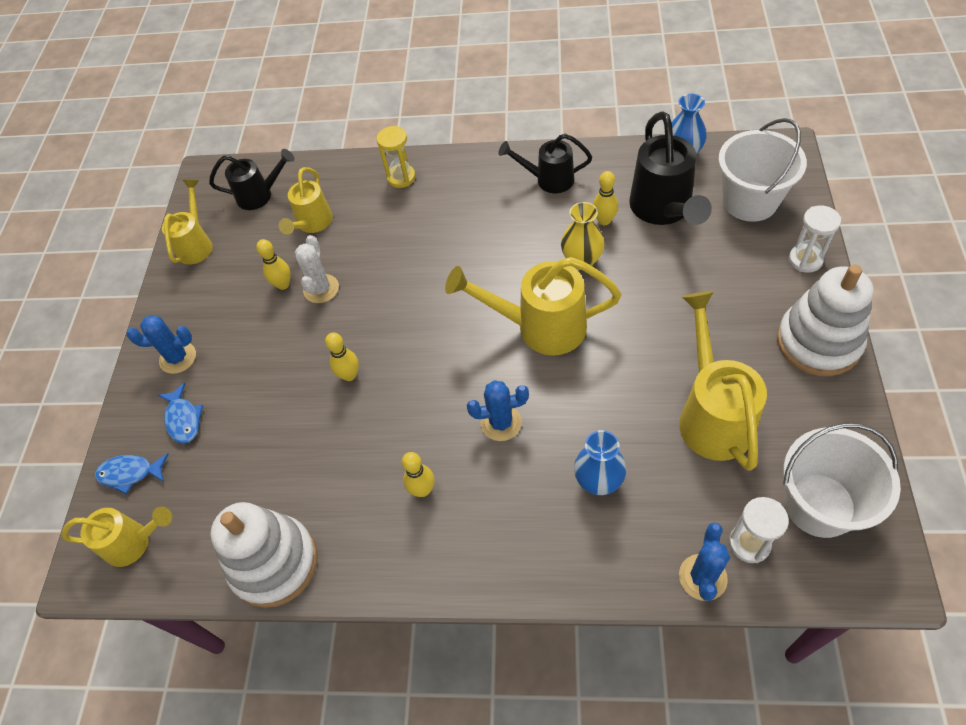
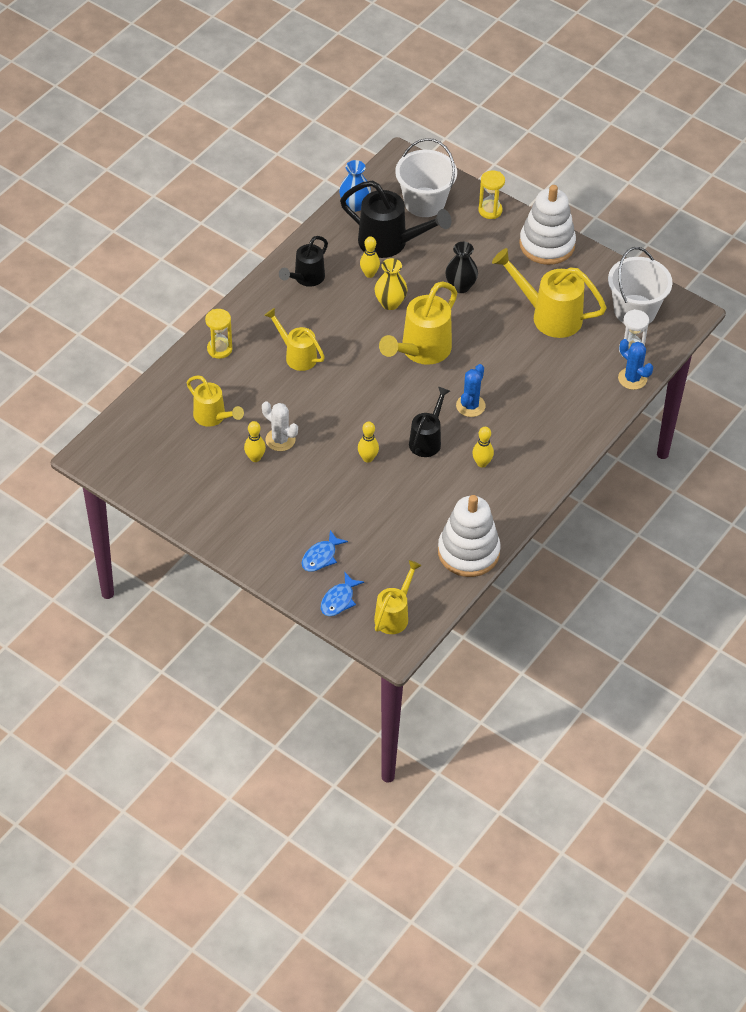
camera: 65 degrees left, 5 degrees down
blue cactus [127,315,196,374] -> none
blue fish [158,383,203,444] -> blue fish turned 120 degrees clockwise [301,530,348,572]
yellow watering can [162,180,213,265] -> yellow watering can moved to [264,308,325,371]
black watering can [209,149,294,210] -> black watering can moved to [409,387,450,457]
blue vase [574,430,626,495] -> none
white hourglass [789,205,841,273] -> yellow hourglass [479,170,505,219]
none -> black vase [445,242,478,293]

